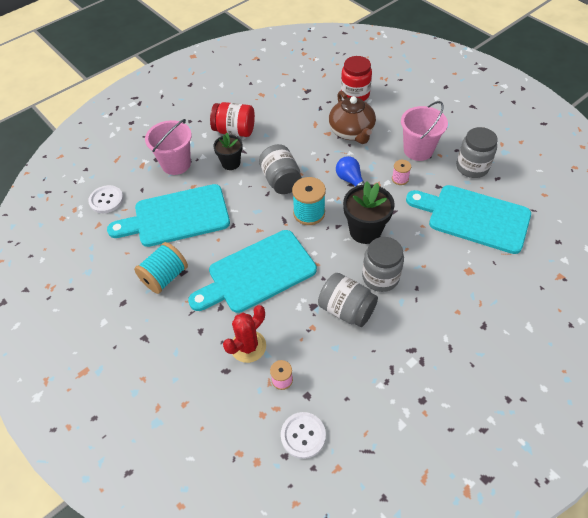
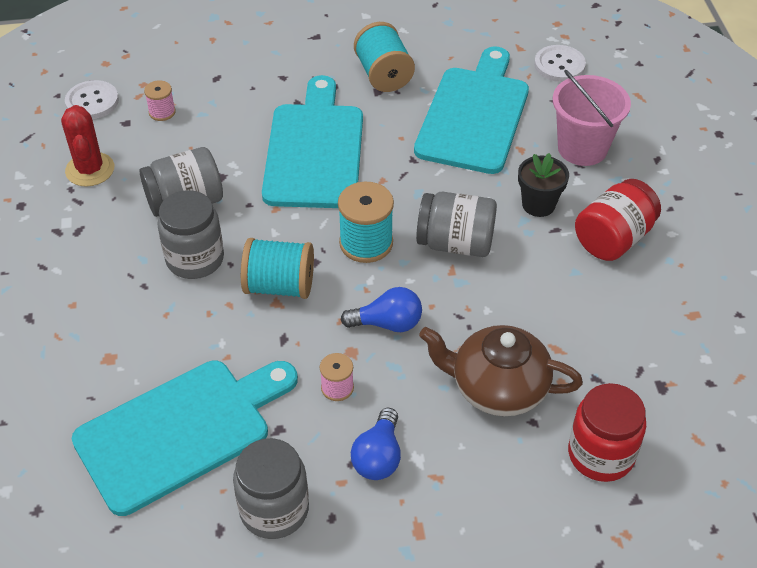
camera: 120 degrees right, 5 degrees down
red cactus [223,305,266,363] -> red cactus moved to [61,105,114,187]
black flower pot [343,182,395,244] -> turquoise spool [241,238,314,299]
pink bucket [401,101,448,161] -> blue light bulb [351,408,401,480]

